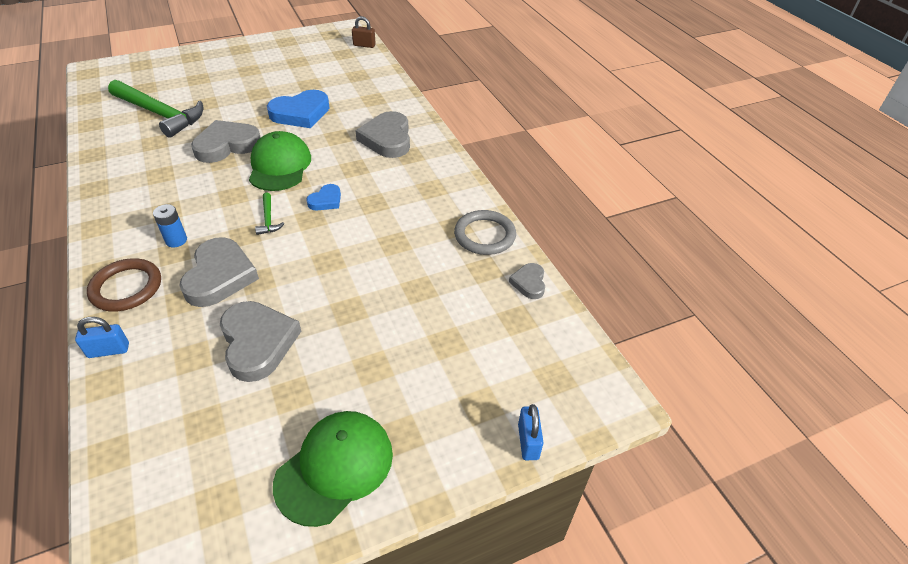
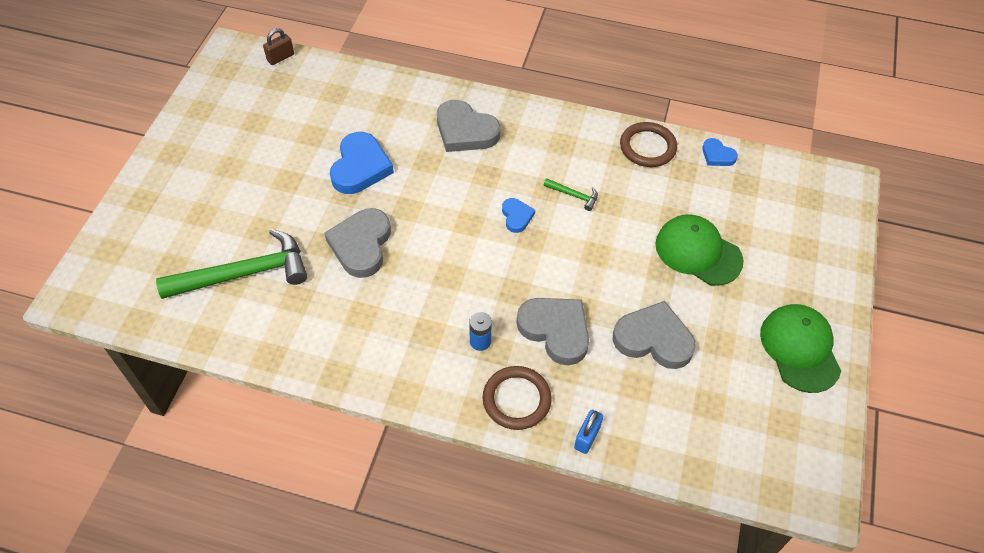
camera: 50 degrees left, 10 degrees up
green cap [249,131,311,191] -> green cap moved to [655,215,744,286]
green hammer [255,192,285,235] -> green hammer moved to [544,178,598,211]
grey ring [454,210,516,255] -> brown ring [620,122,677,167]
grey heart [509,263,545,299] -> blue heart [702,138,738,166]
blue padlock [518,404,544,460] -> none

